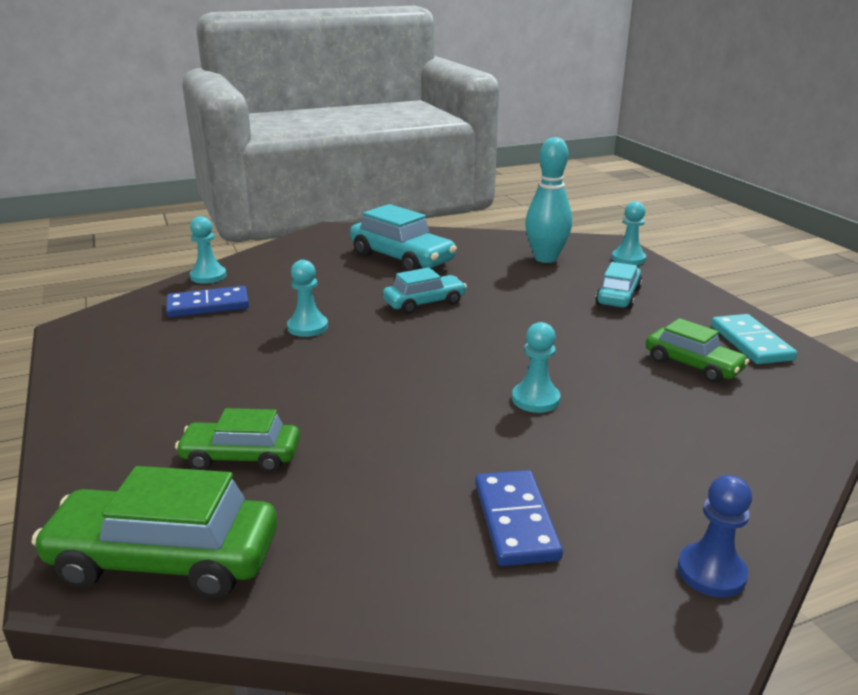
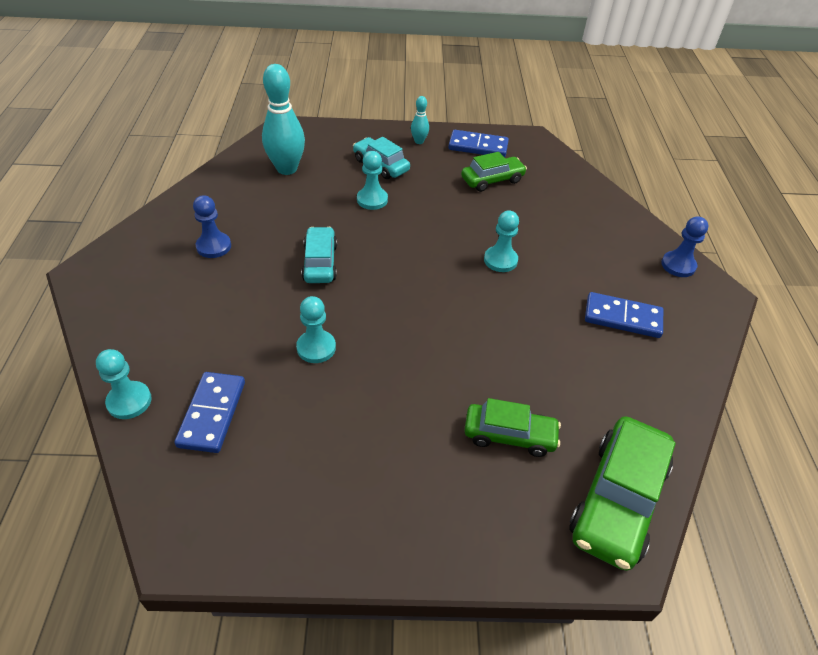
camera: 70 degrees left, 20 degrees up
green car [175,408,300,472] -> green car turned 105 degrees counterclockwise [464,398,561,457]
turquoise car [350,204,457,272] -> blue pawn [193,195,231,258]
turquoise pawn [612,201,646,265] -> turquoise pawn moved to [357,151,388,210]
turquoise domino [711,314,797,364] -> blue domino [448,130,509,158]
none -> turquoise bowling pin [411,96,429,144]

